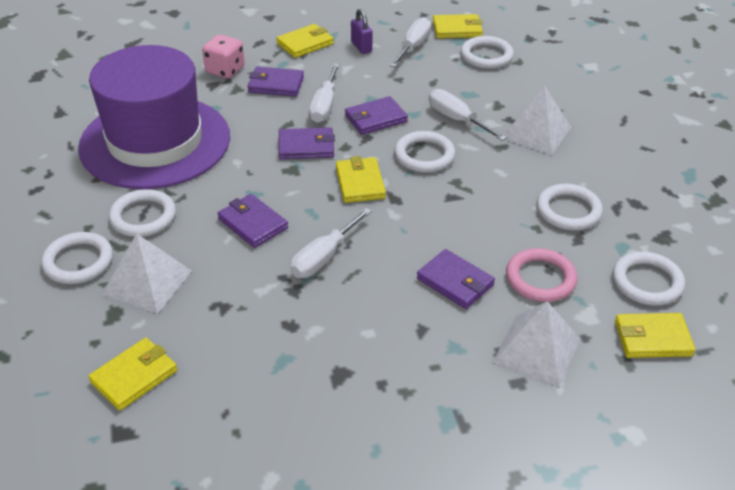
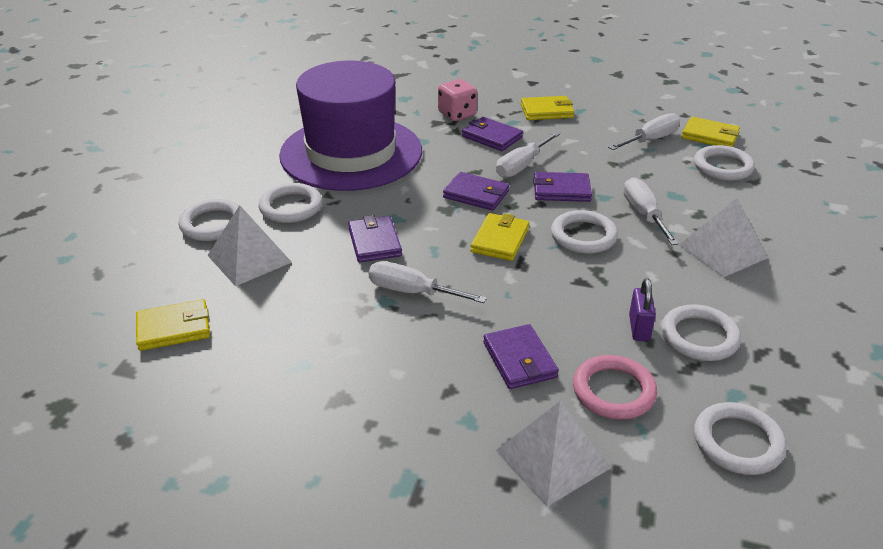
camera: 30 degrees right, 5 degrees down
white screwdriver [290,208,372,278] -> white screwdriver turned 45 degrees clockwise [368,261,487,303]
purple padlock [351,9,373,54] -> purple padlock moved to [629,278,656,341]
yellow wallet [615,313,696,358] -> none

